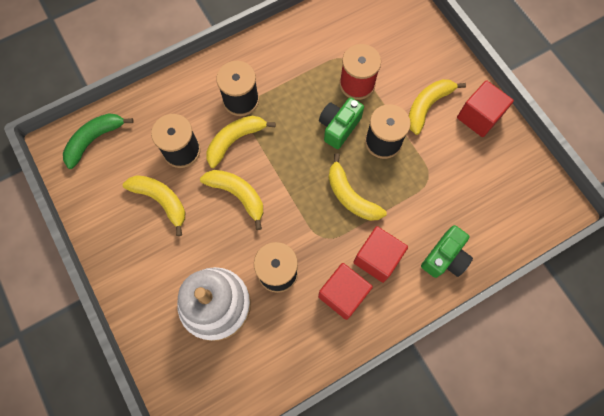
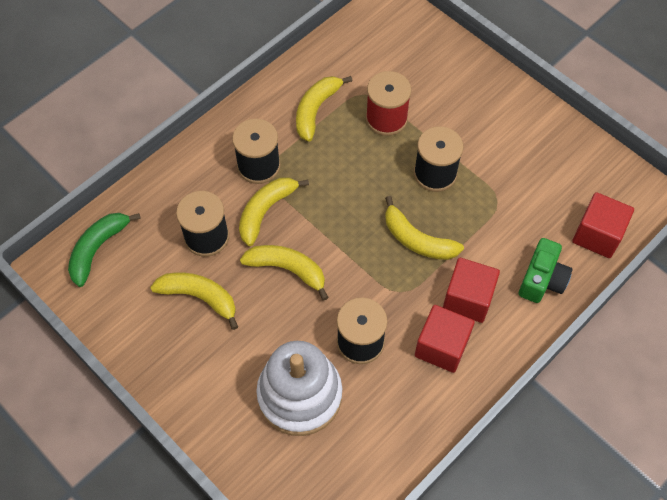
camera: 15 degrees left, 10 degrees down
green camera [319,97,364,149] -> none
yellow banana [409,79,466,135] -> yellow banana moved to [296,76,352,142]
red cube [457,80,514,137] -> red cube moved to [572,192,634,258]

